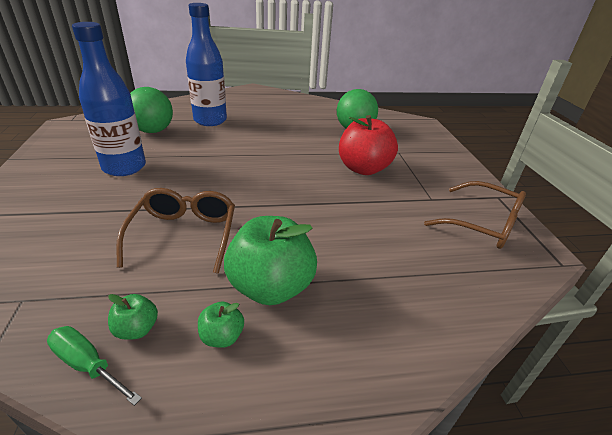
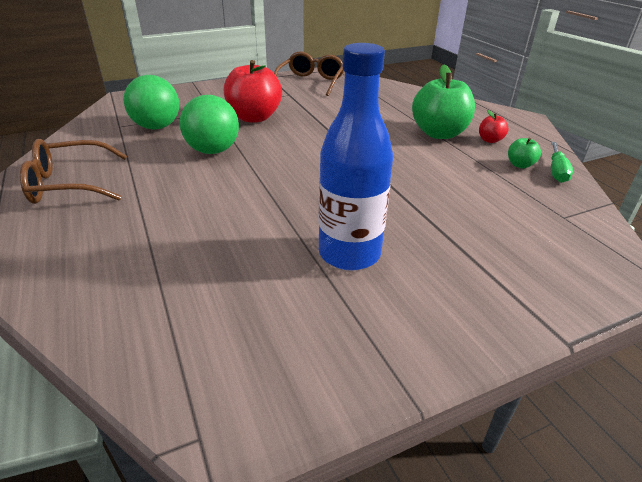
camera: 105 degrees left, 0 degrees up
brown glasses [116,188,235,274] -> brown glasses moved to [20,139,127,204]
green ball [130,87,173,133] -> green ball moved to [180,95,239,154]
blue bottle [186,3,227,126] -> none
green apple [198,301,244,348] -> red apple [479,110,509,143]

